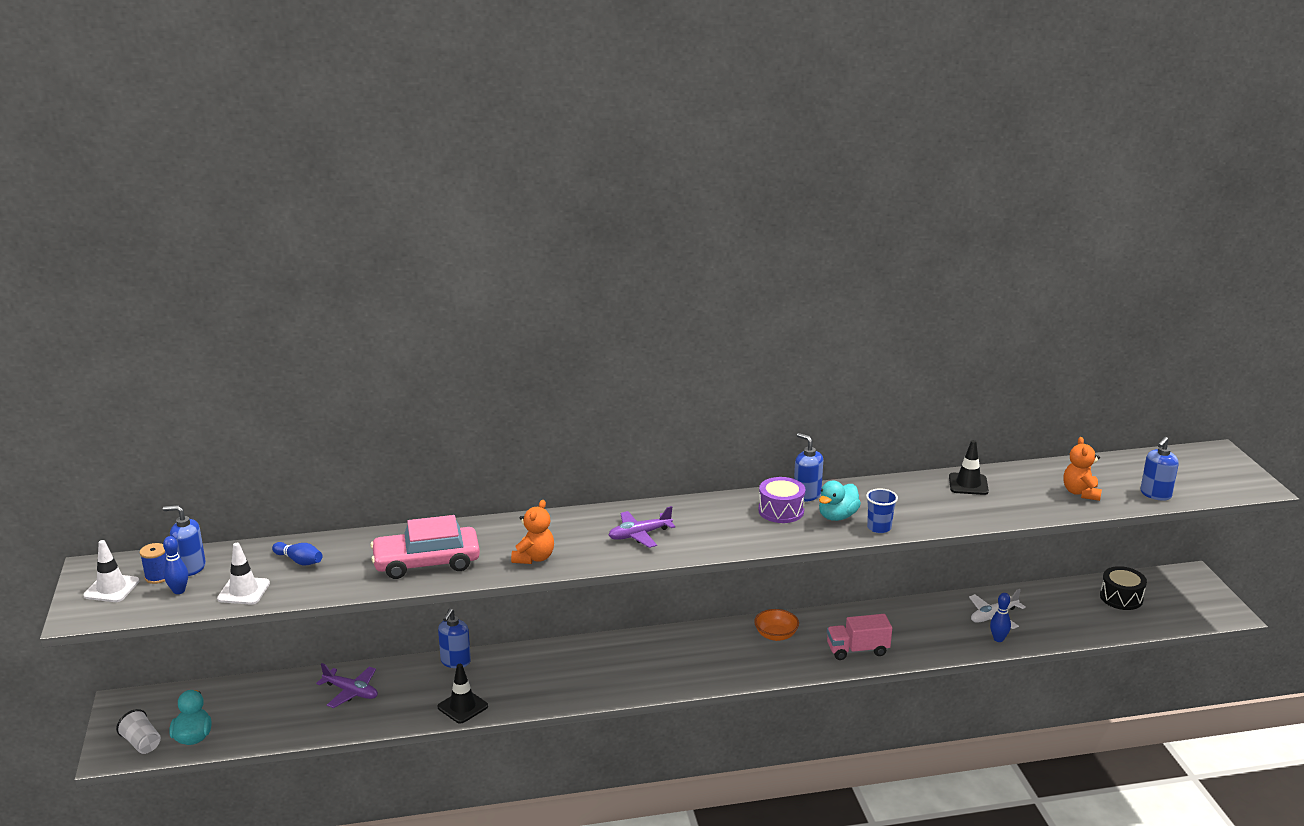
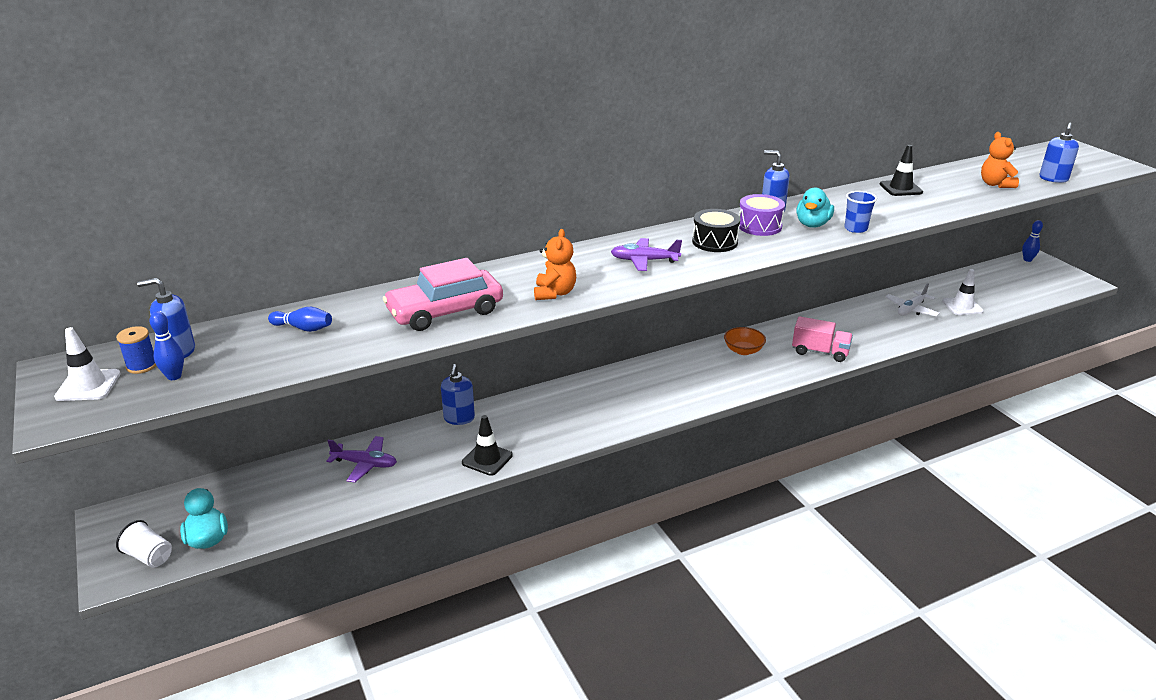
camera: 15 degrees left, 5 degrees up
white traffic cone [217,543,270,605] -> white traffic cone moved to [942,269,984,315]
purple plane [608,506,675,548] -> purple plane turned 45 degrees clockwise [611,238,682,271]
pink truck [827,614,892,660] -> pink truck turned 135 degrees counterclockwise [792,316,853,362]
blue bowling pin [990,593,1011,642] -> blue bowling pin moved to [1022,220,1043,262]
black drum [1100,566,1147,610] -> black drum moved to [692,209,740,252]

